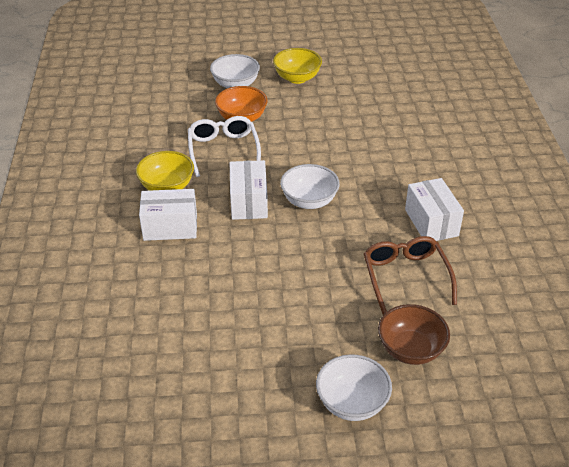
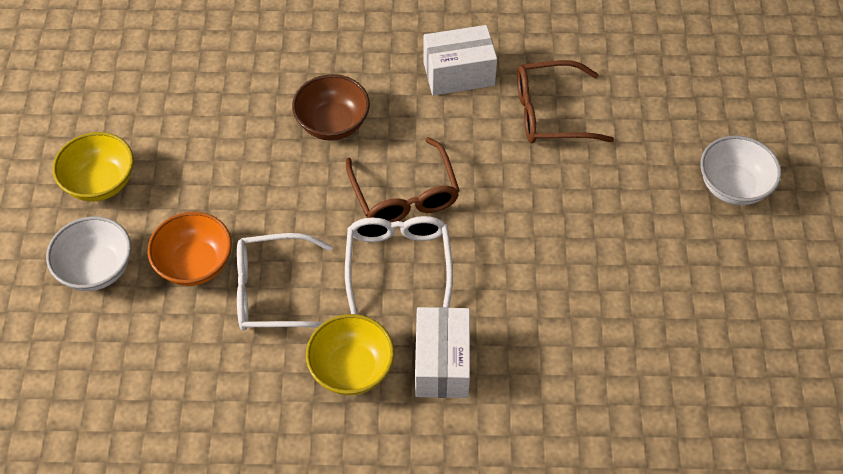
camera: 85 degrees left, 15 degrees up
white box [230,160,268,220] -> white glasses [345,216,453,314]
white bowl [280,164,340,209] -> brown glasses [346,137,460,222]
brown bowl [378,304,450,365] -> brown bowl moved to [292,74,370,141]

